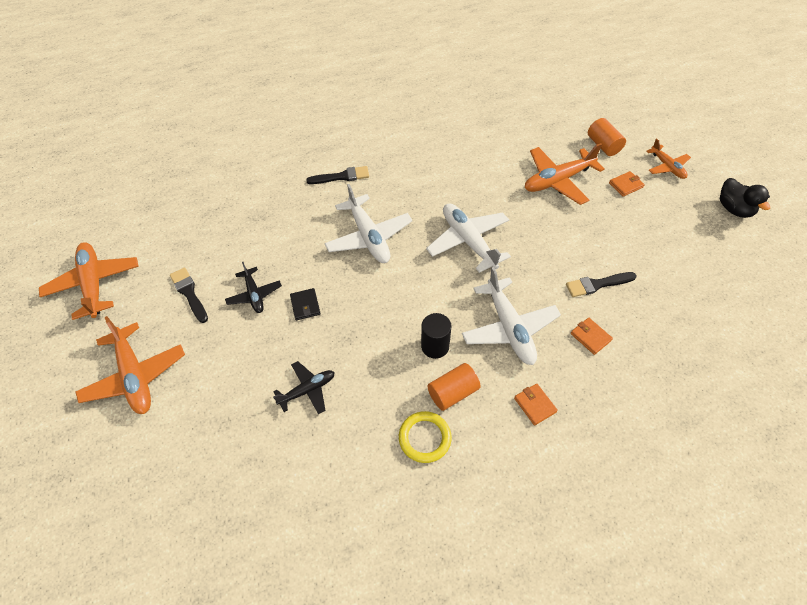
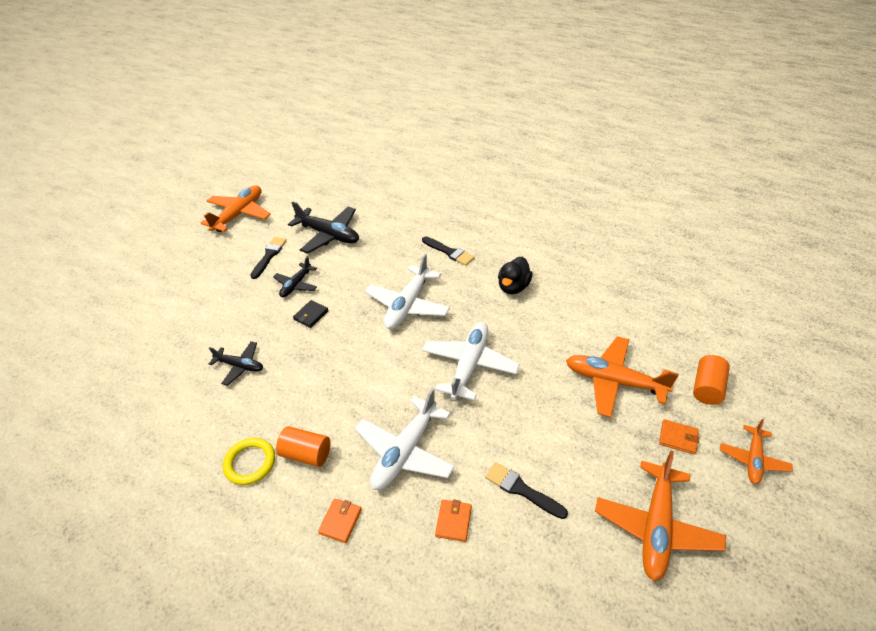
camera: 50 degrees right, 10 degrees down
orange plane [76,316,185,414] -> orange plane moved to [595,450,726,581]
black cylinder [421,313,452,359] -> none
black duck [720,178,770,218] -> black duck moved to [498,257,533,294]
none -> black plane [288,201,359,254]

